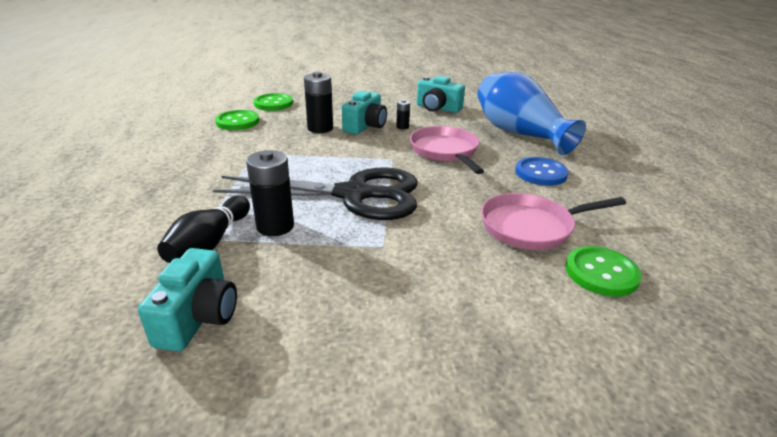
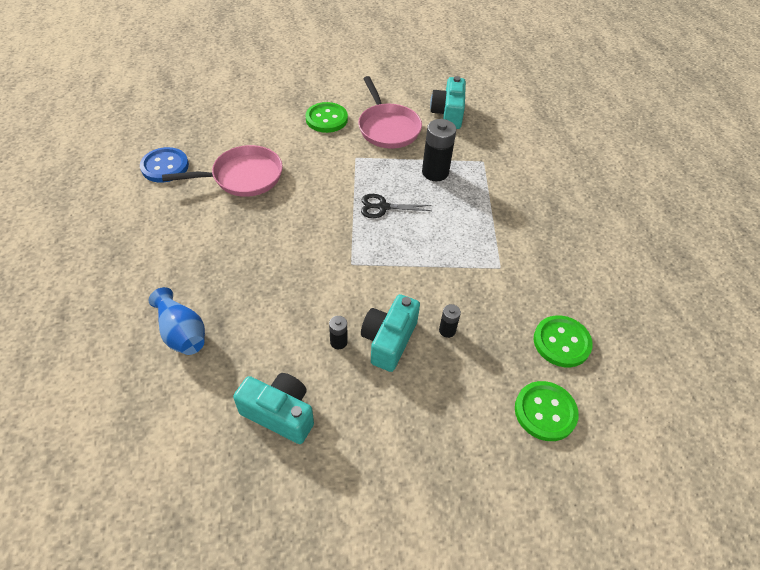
camera: 175 degrees right, 20 degrees up
black bowling pin [157,196,250,263] -> none
black scissors [213,167,418,220] -> black scissors [361,194,432,218], size x0.40
black battery [304,72,333,133] -> black battery [439,304,461,338], size x0.50
pink pan [410,126,484,174] -> pink pan moved to [358,76,422,149]
blue vase [478,72,586,155] -> blue vase [149,287,205,355], size x0.54
blue button [515,157,568,186] -> blue button moved to [140,147,189,183]
green button [565,246,642,297] -> green button moved to [305,102,348,133]

